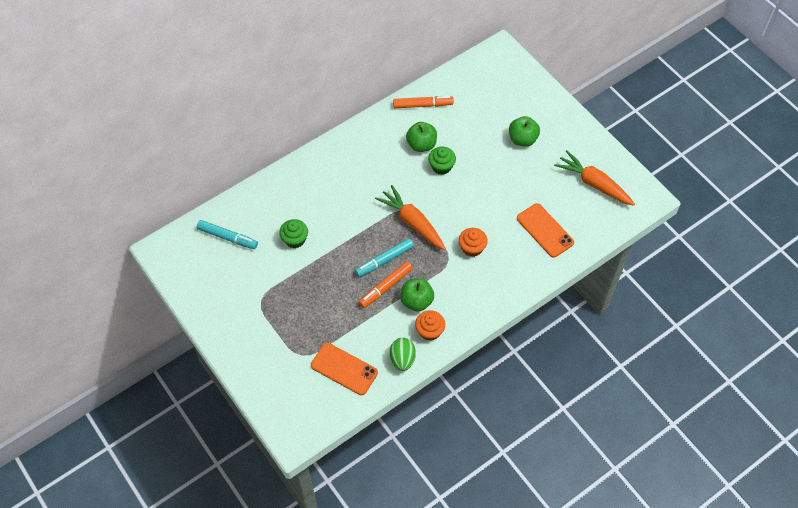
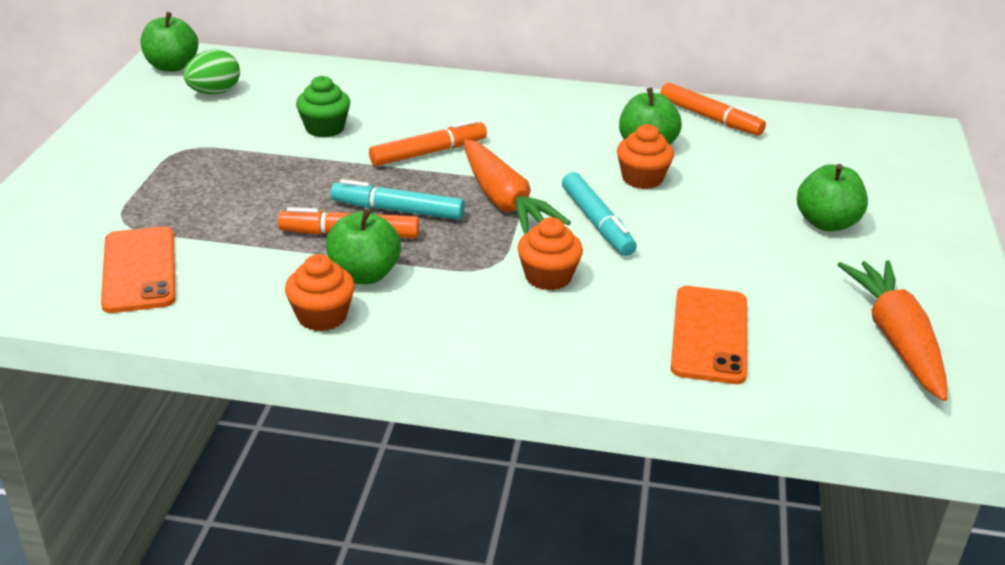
camera: 45 degrees right, 25 degrees down
turquoise marker [197,220,258,249] -> turquoise marker moved to [562,172,637,256]
orange carrot [375,185,446,250] -> orange carrot turned 150 degrees clockwise [464,139,571,235]
green egg [390,338,416,371] -> green egg moved to [183,49,240,94]
green cupcake [428,147,456,175] -> orange cupcake [617,124,674,189]
none -> green apple [141,12,198,72]
none -> orange marker [369,119,487,166]

